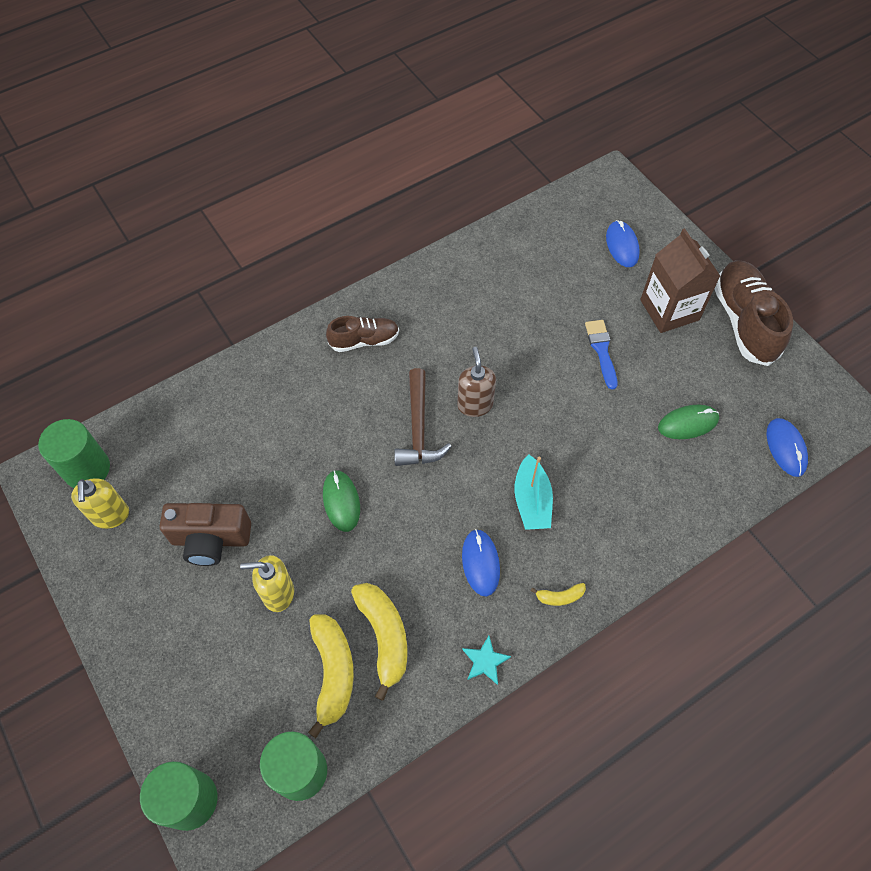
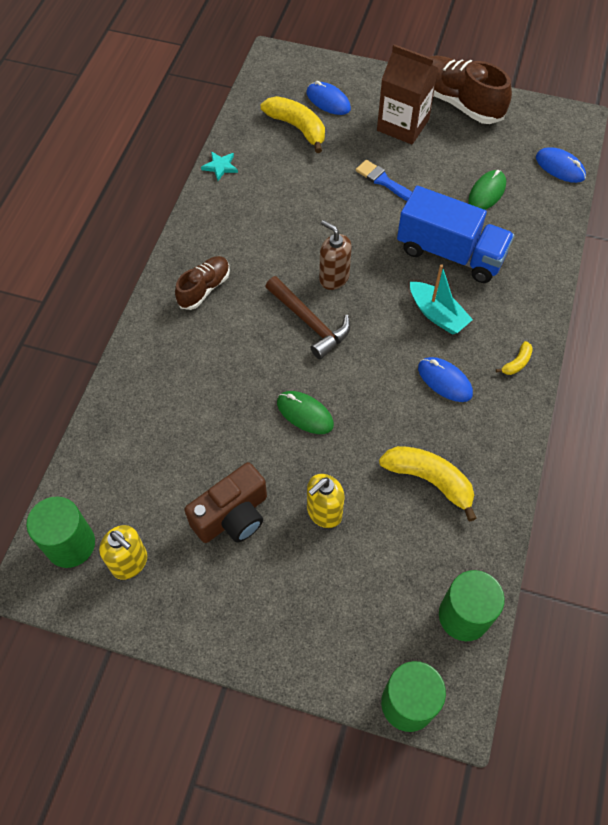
camera: 40 degrees left, 0 degrees up
yellow banana [308,615,354,738] -> yellow banana moved to [261,96,325,153]
turquoise star [462,636,511,685] -> turquoise star moved to [201,151,238,181]
none -> blue truck [397,186,514,283]

